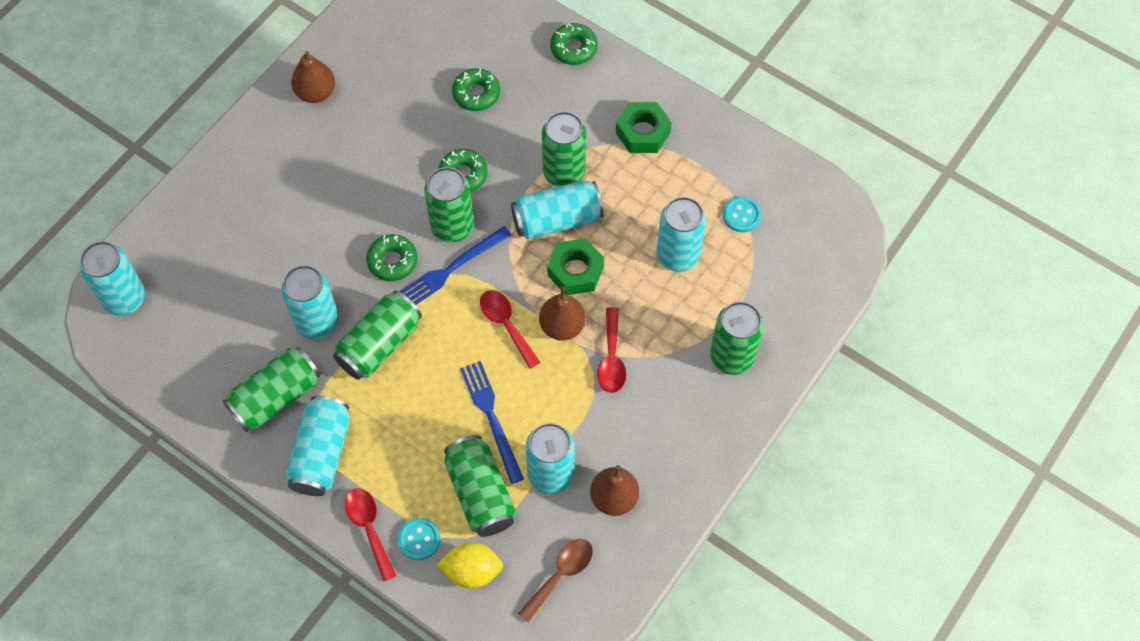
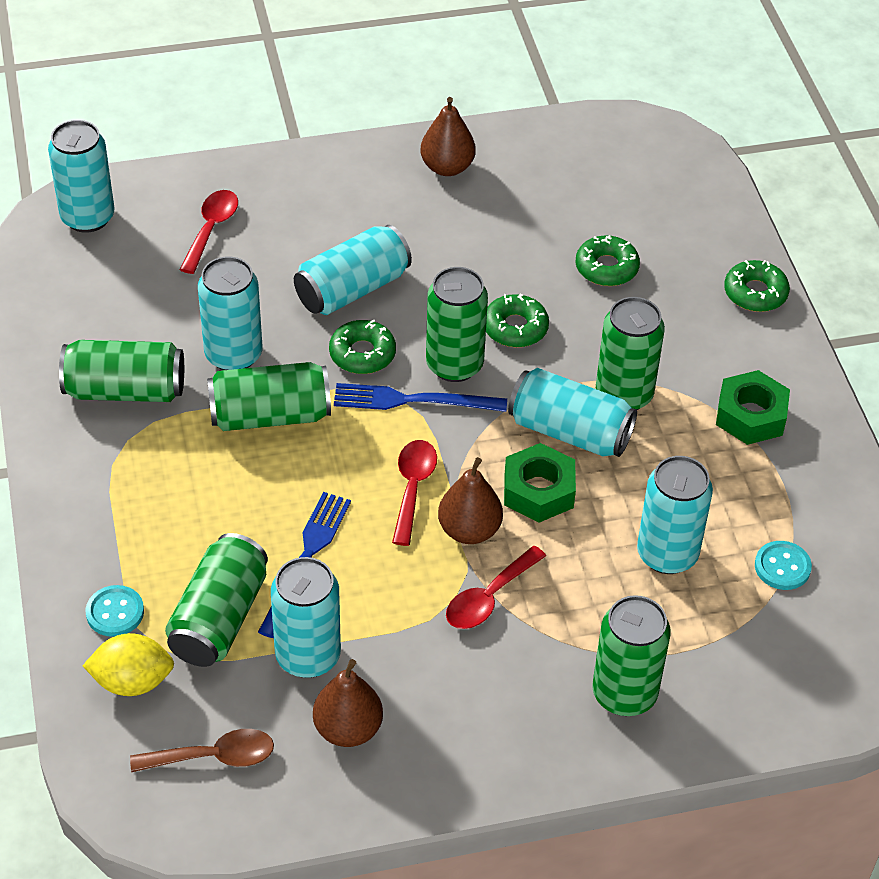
camera: 40 degrees right, 15 degrees down
turquoise can [285,395,350,496] -> turquoise can moved to [294,225,412,315]
red spoon [345,488,396,581] -> red spoon moved to [179,190,238,274]
yellow lemon [437,542,503,588] -> yellow lemon turned 45 degrees counterclockwise [83,633,174,696]

